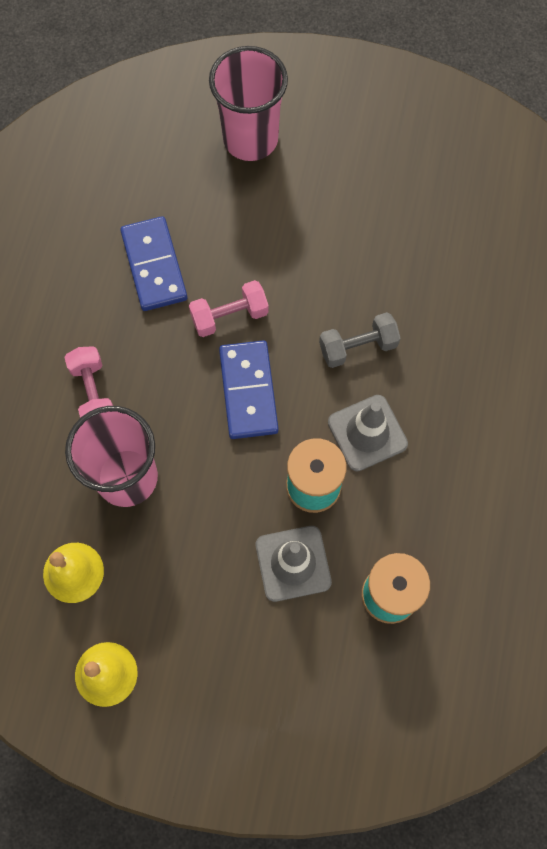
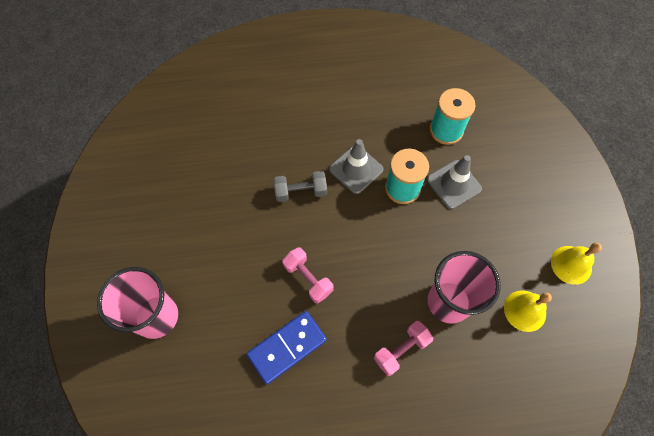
camera: 110 degrees left, 5 degrees down
blue domino [219,340,279,439] -> none
grey dumbbell [319,312,401,368] -> grey dumbbell turned 60 degrees counterclockwise [274,171,327,202]

